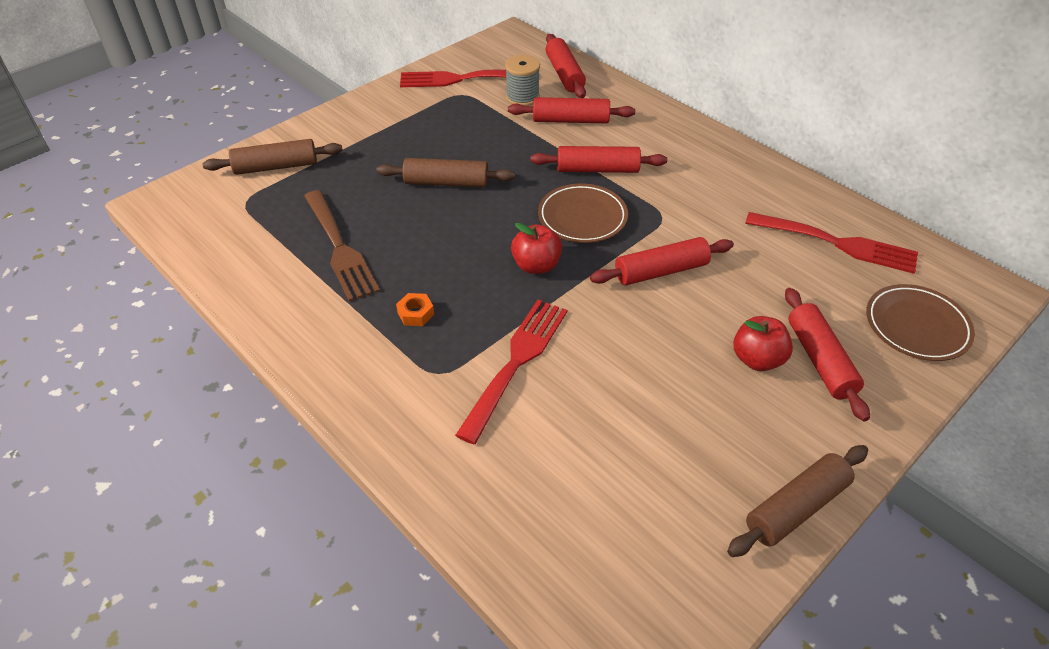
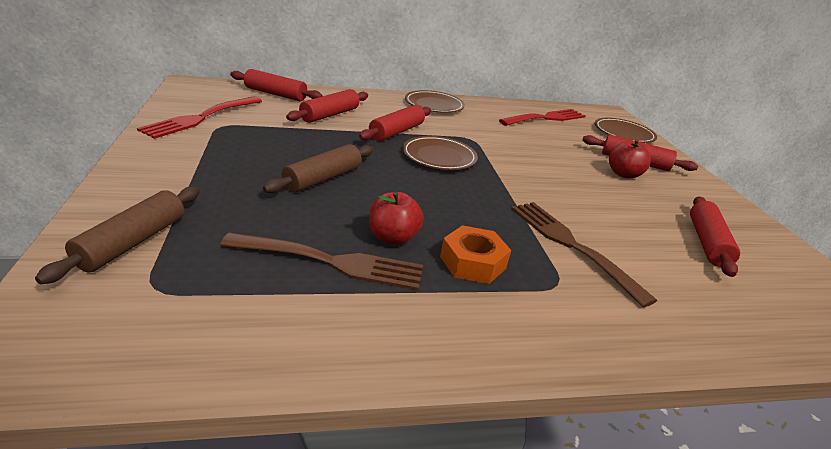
camera: 60 degrees left, 15 degrees down
orange nut [396,293,434,326] -> orange nut [440,225,511,284], size x1.72
red fork [455,300,567,444] -> brown fork [511,202,657,307]
grey spool [505,55,540,106] -> none
red apple [511,223,562,274] -> red apple moved to [369,192,424,245]
red rolling pin [590,237,734,285] -> red rolling pin moved to [690,197,740,277]
brown rolling pin [727,445,868,557] -> none
none -> brown plate [405,90,465,113]

